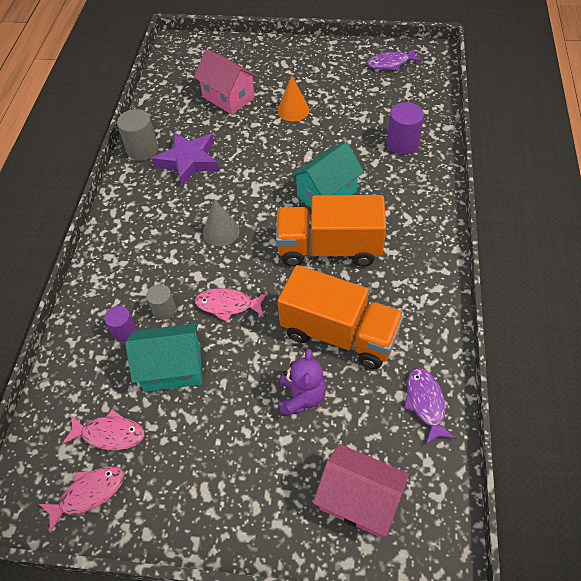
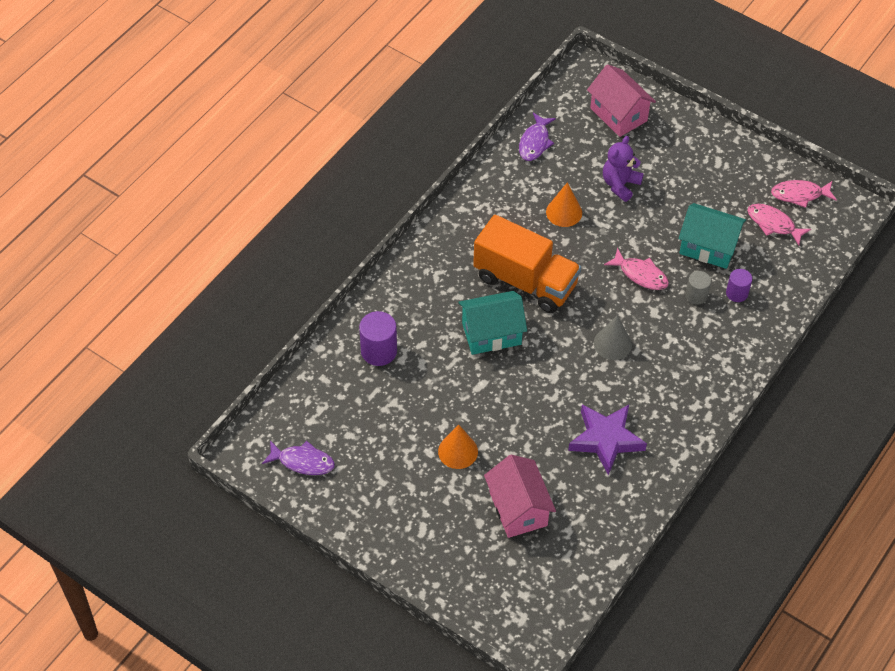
camera: 155 degrees left, 0 degrees up
grey cylinder [117,109,158,161] -> none
orange truck [278,265,404,369] -> orange cone [546,182,582,227]

